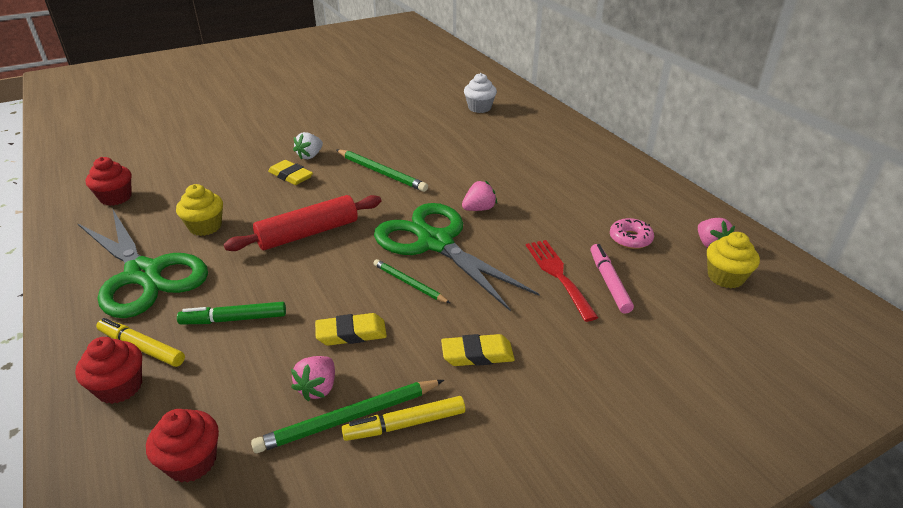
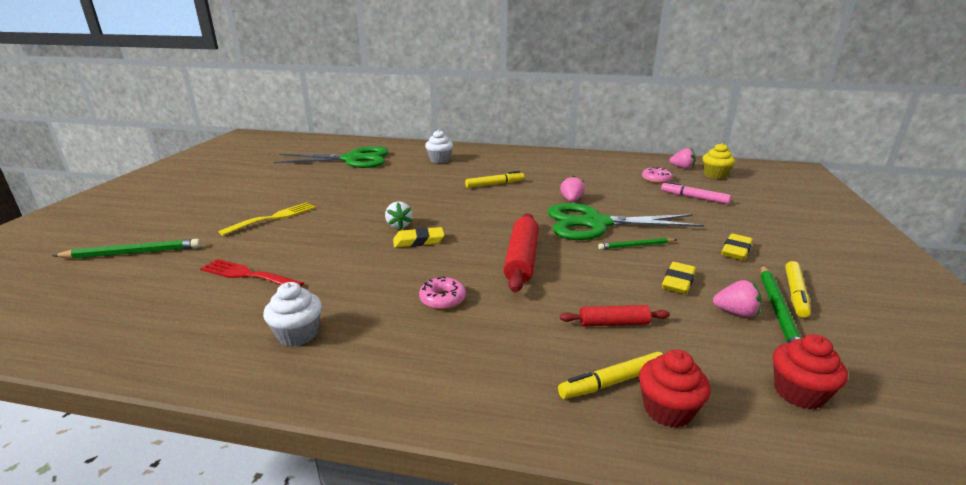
camera: 50 degrees left, 10 degrees down
green scissors [77,208,208,318] -> green scissors moved to [273,146,389,168]
red cupcake [85,157,131,206] -> white cupcake [263,282,322,346]
yellow cupcake [176,184,223,236] -> pink donut [419,276,466,309]
green marker [177,302,286,325] -> red rolling pin [560,305,670,326]
pink strawberry [291,356,335,401] -> pink strawberry turned 45 degrees counterclockwise [713,280,761,317]
green pencil [337,149,428,192] -> green pencil moved to [52,239,201,259]
red fork [526,240,599,322] -> red fork moved to [200,259,304,287]
none -> yellow fork [218,202,316,236]
none -> yellow marker [465,171,524,188]

